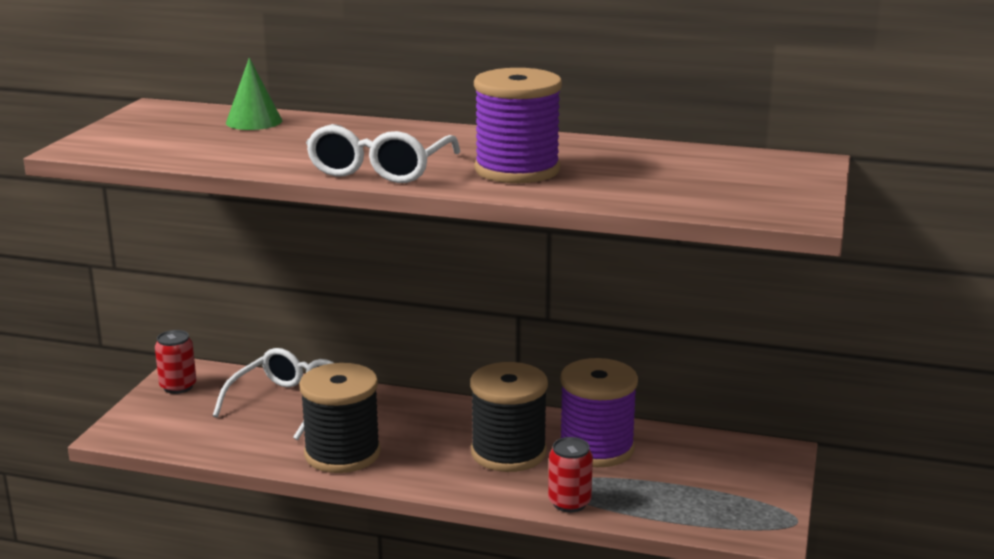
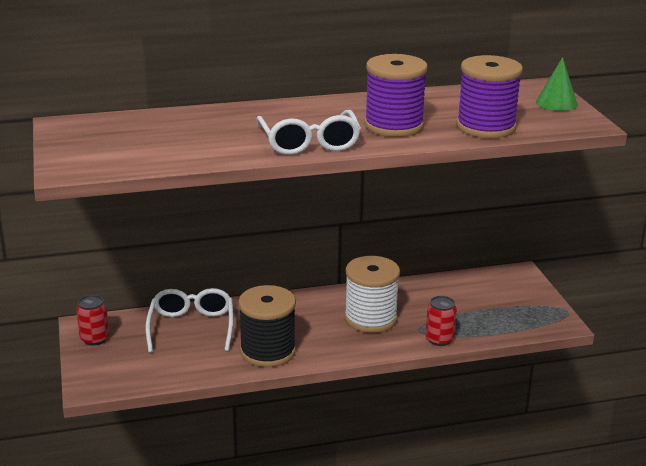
camera: 30 degrees left, 5 degrees up
green cone [226,58,282,130] -> green cone moved to [536,57,578,111]
black spool [470,362,548,472] -> white spool [344,256,400,333]
purple spool [560,358,638,467] -> purple spool moved to [456,55,523,138]

